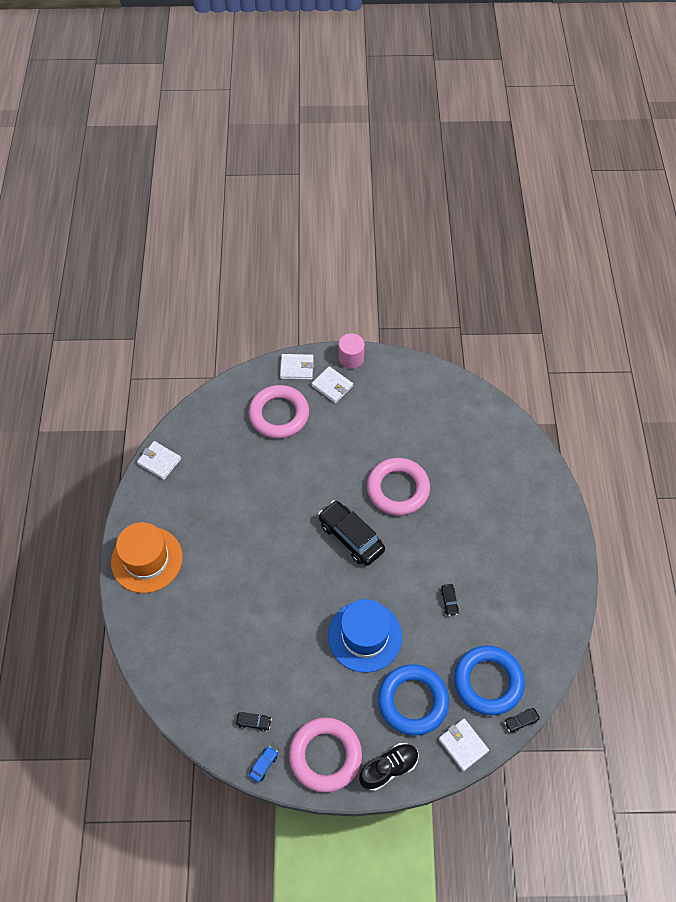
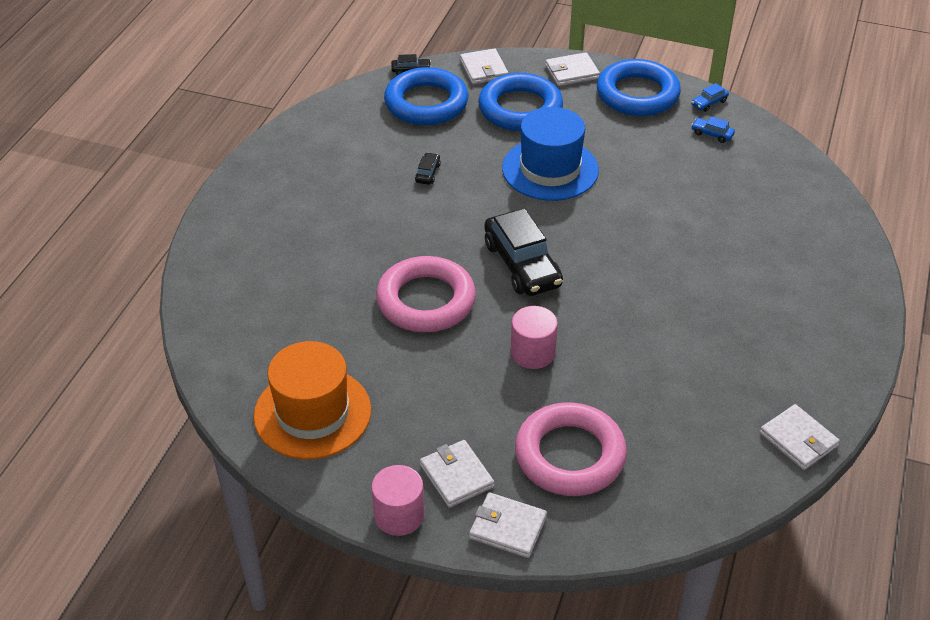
camera: 160 degrees left, 15 degrees down
orange hat [111,522,183,593] -> orange hat moved to [254,341,371,459]
black car [236,712,272,731] -> blue car [691,116,735,143]
pink ring [289,717,362,793] -> blue ring [597,59,681,116]
black shoe [359,743,419,791] -> white wallet [545,52,600,86]
none -> pink cylinder [510,306,558,369]

